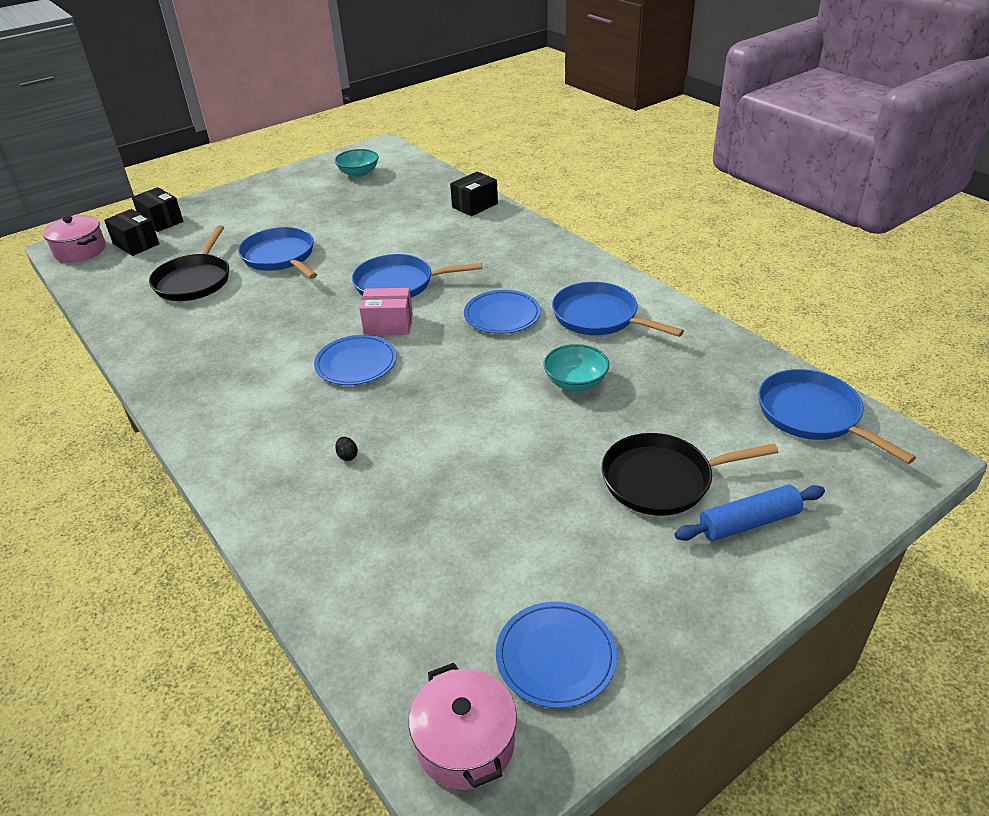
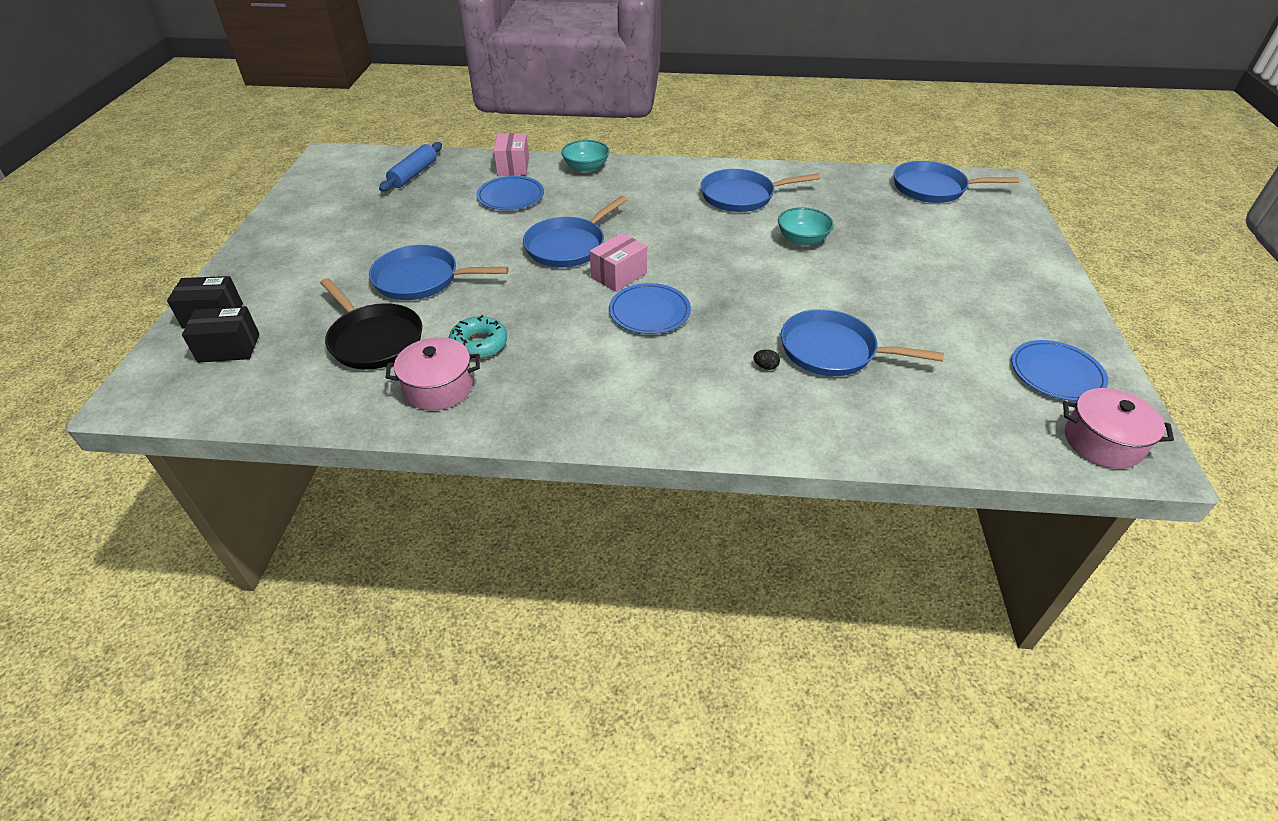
camera: 50 degrees left, 5 degrees up
pink pot [43,215,106,263] -> pink pot moved to [386,337,480,410]
turquoise bowl [334,149,379,178] -> turquoise bowl moved to [561,140,610,172]
black box [450,171,498,216] -> pink box [494,133,529,176]
blue plate [464,290,541,334] -> blue plate moved to [476,176,544,210]
black pan [602,433,778,516] -> none
blue rolling pin [674,485,825,541] -> blue rolling pin moved to [379,142,442,191]
none -> turquoise donut [449,315,507,359]
none -> blue pan [781,309,944,376]

